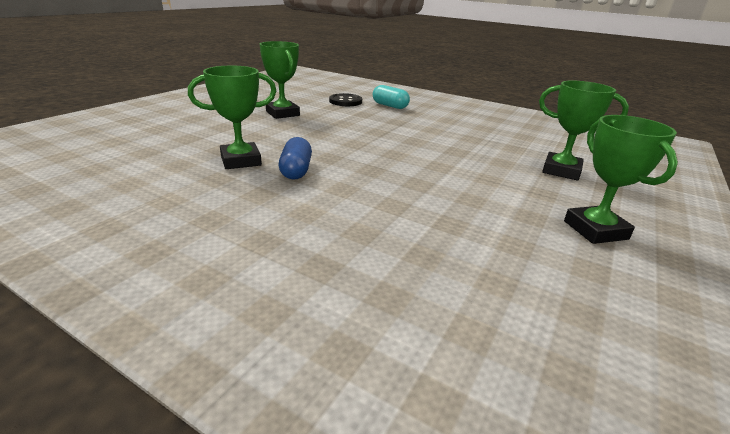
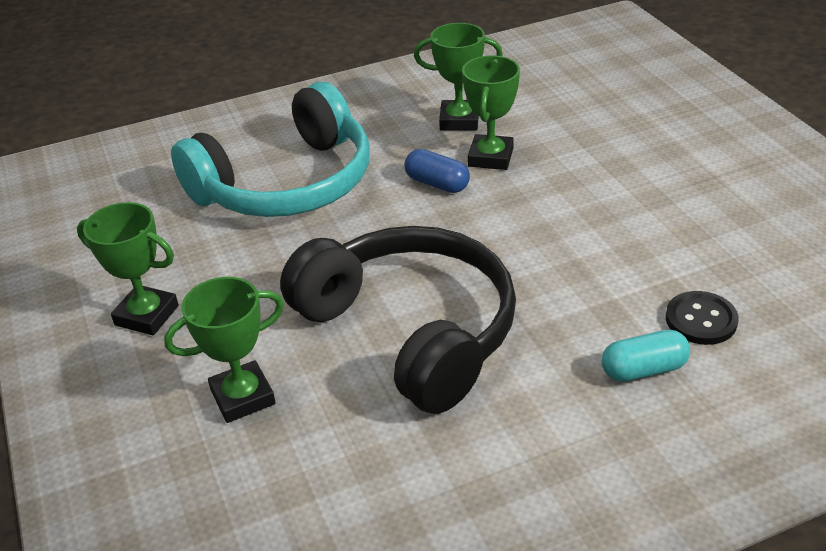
camera: 130 degrees right, 10 degrees up
green trophy [260,41,300,119] -> green trophy moved to [414,23,503,131]
none -> turquoise headphones [171,82,370,217]
none -> black headphones [280,226,516,414]

